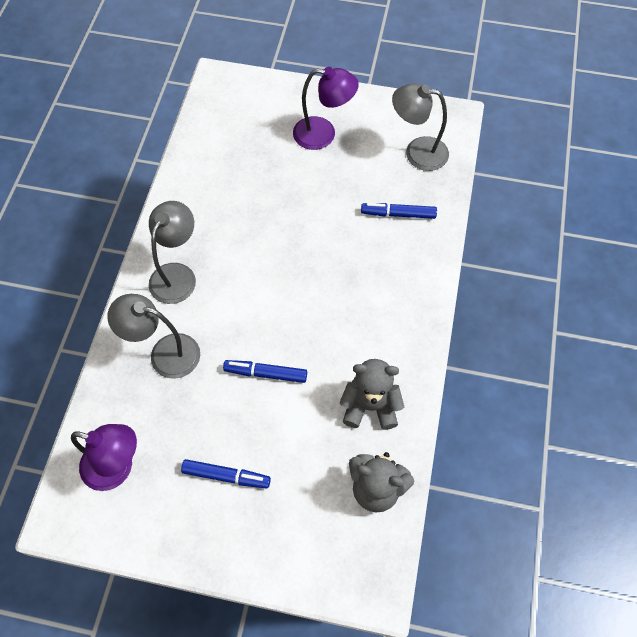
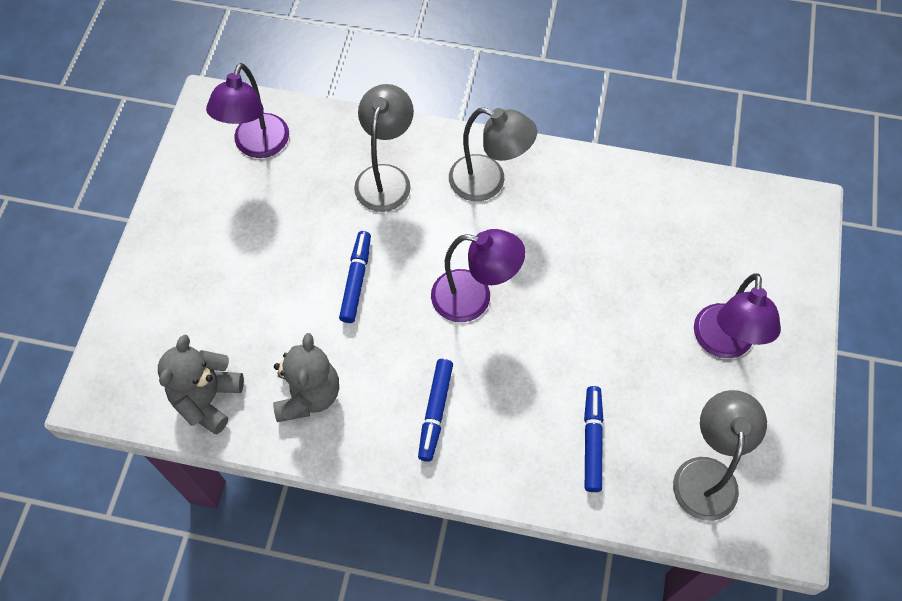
camera: 90 degrees right, 0 degrees up
blue marker [181,459,271,489] -> blue marker moved to [418,359,453,462]
none -> purple lamp [431,229,525,322]

